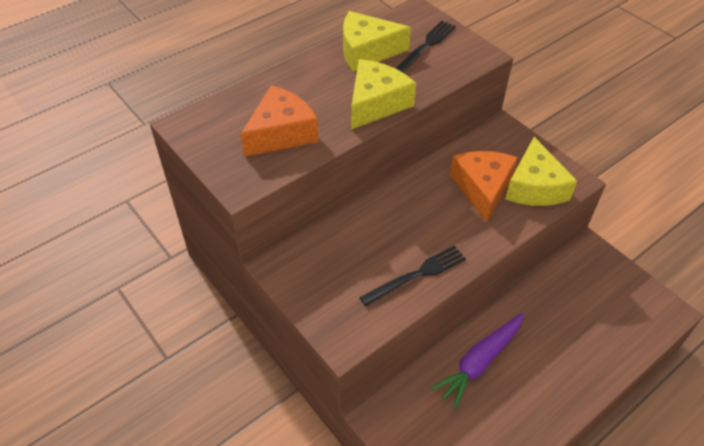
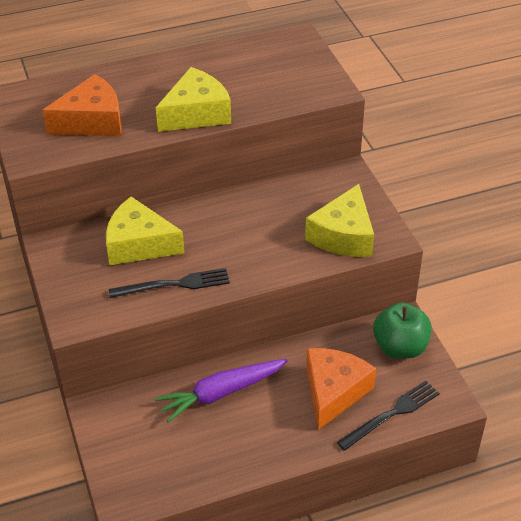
camera: 20 degrees right, 5 degrees down
yellow cheese [343,11,411,72] -> yellow cheese moved to [106,197,185,265]
black fork [396,20,456,73] -> black fork moved to [337,381,440,451]
orange cheese [450,151,518,222] -> orange cheese moved to [306,348,376,430]
none -> green apple [373,303,432,359]

